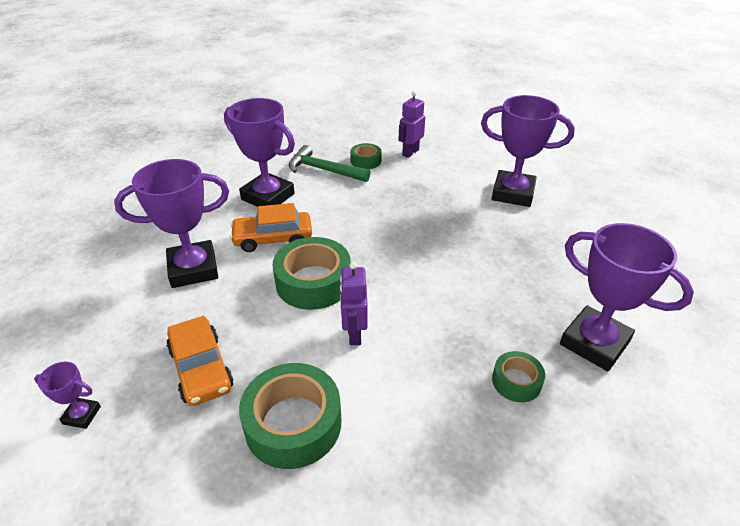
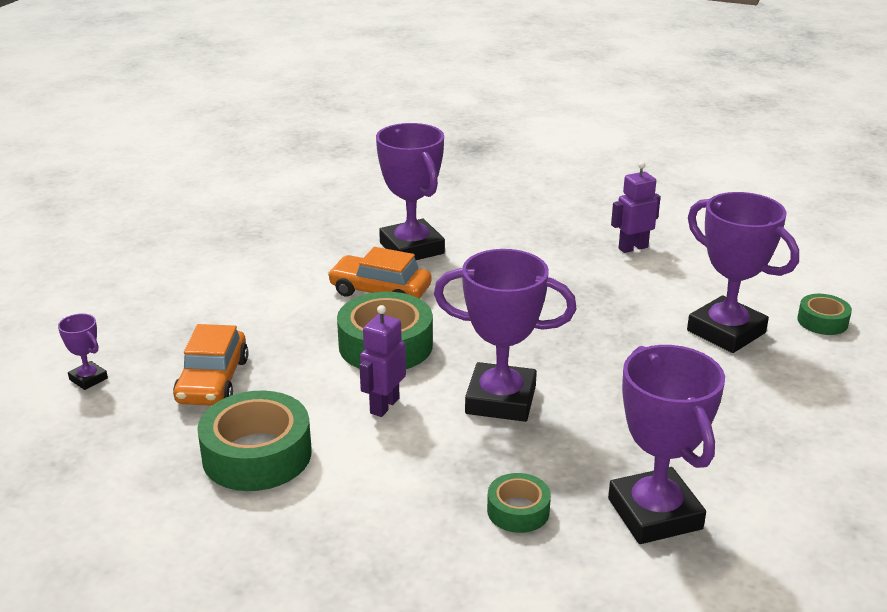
camera: 30 degrees right, 10 degrees down
purple trophy [114,159,229,288] -> purple trophy moved to [434,249,577,422]
green hammer [289,145,370,182] -> none
green tape [350,143,382,169] -> green tape moved to [797,294,852,335]

